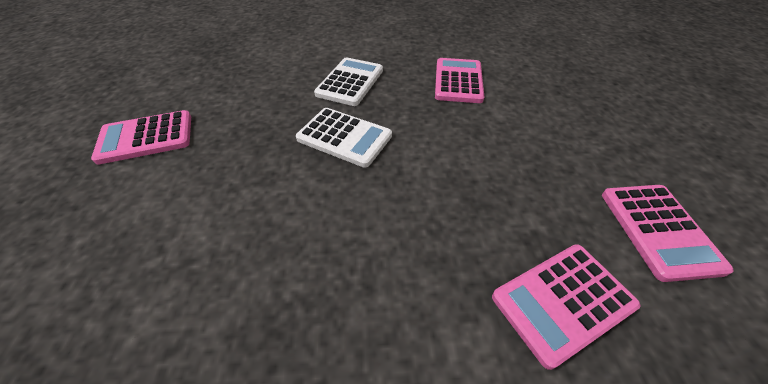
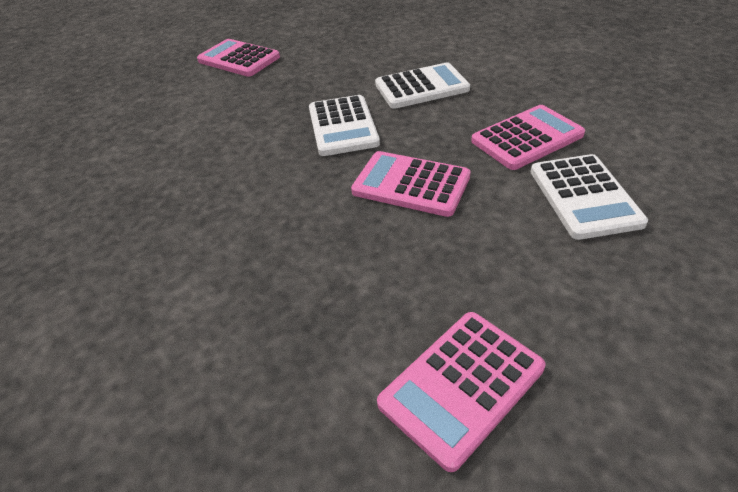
camera: 55 degrees right, 5 degrees down
pink calculator [492,244,640,370] -> pink calculator moved to [351,151,471,217]
none -> white calculator [531,154,648,240]

